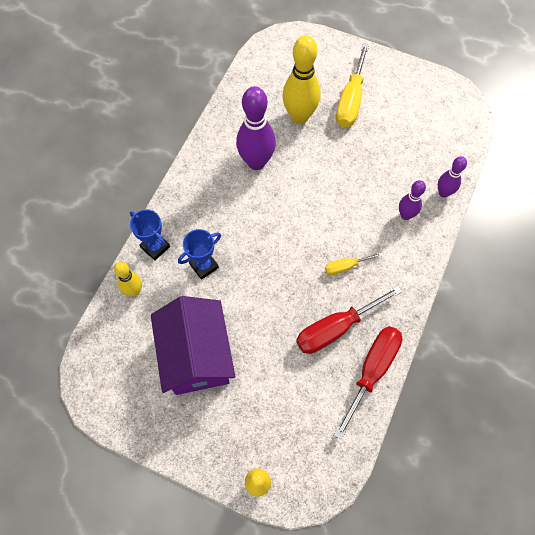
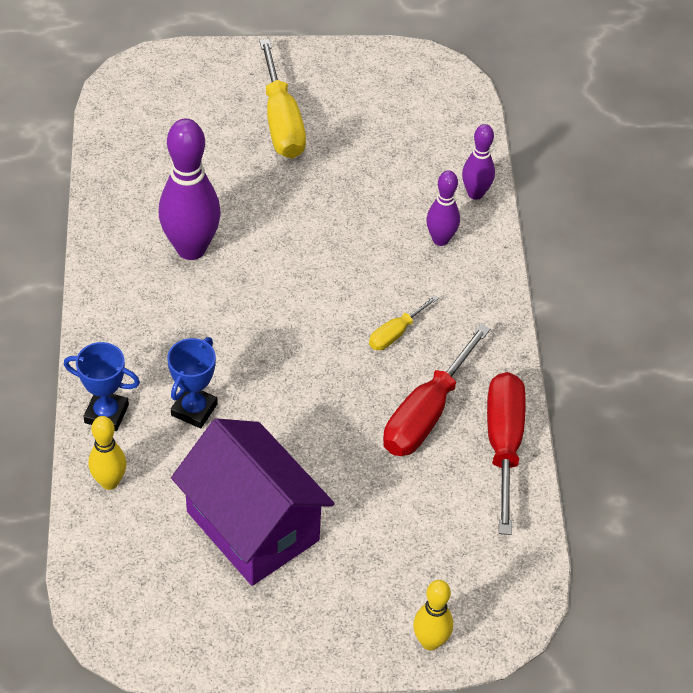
camera: 30 degrees left, 15 degrees down
yellow bowling pin [282,35,321,124] -> none

